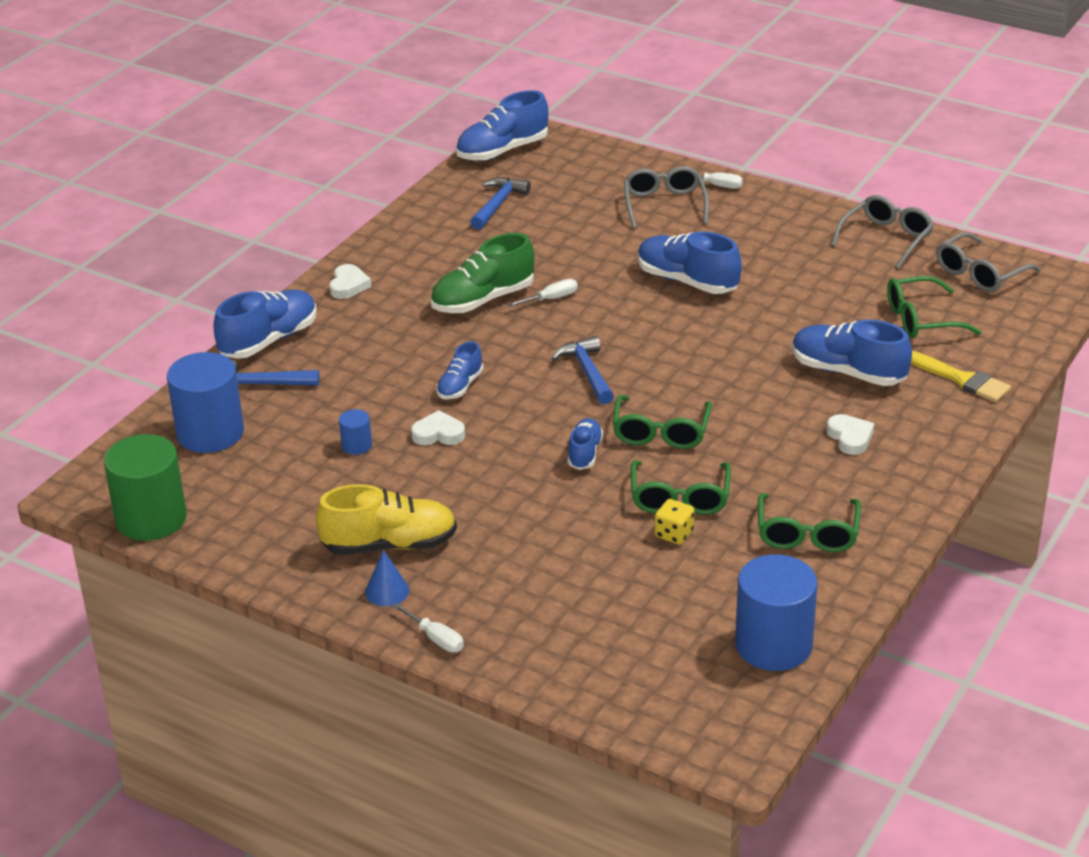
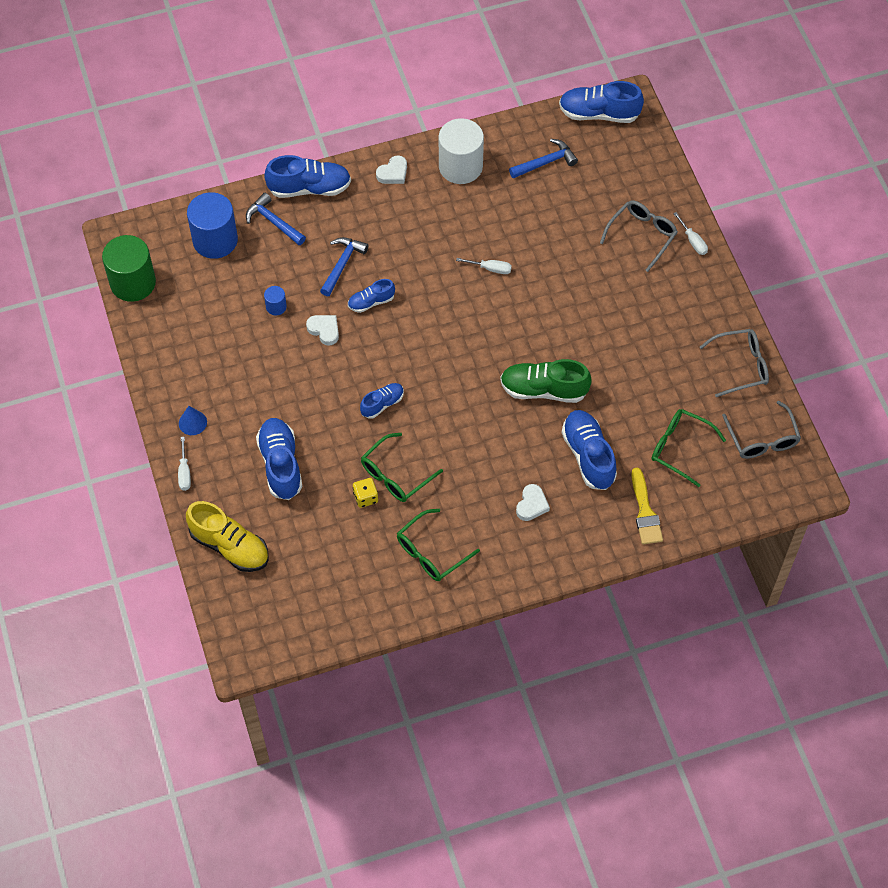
camera: 40 degrees right, 25 degrees up
yellow shoe [316,484,457,555] -> yellow shoe moved to [186,501,269,572]
green shoe [430,233,535,313] -> green shoe moved to [500,359,592,403]
blue hammer [551,336,614,404] -> blue hammer moved to [320,237,369,296]
green glasses [613,395,712,449] -> none
blue shoe [638,232,742,294] -> blue shoe moved to [256,418,303,500]
blue cylinder [735,554,818,671] -> none
grey glasses [936,232,1041,292] -> grey glasses turned 105 degrees counterclockwise [722,401,801,459]
none -> white cylinder [439,118,484,184]

